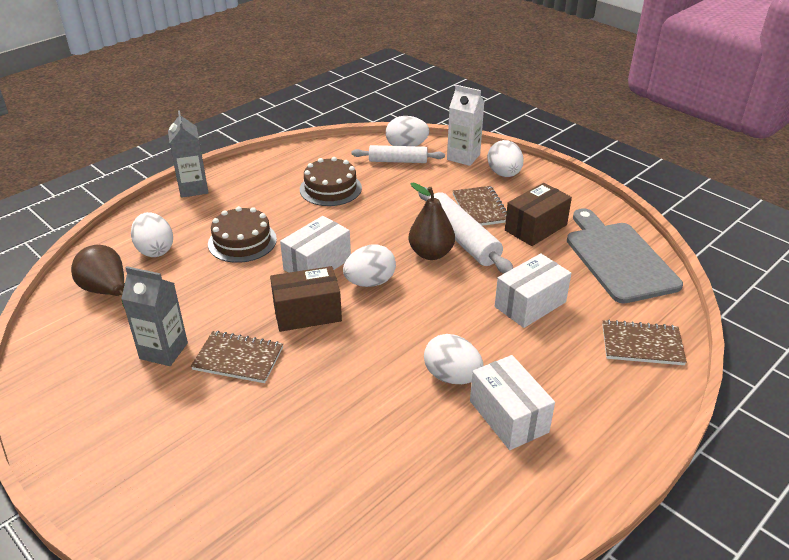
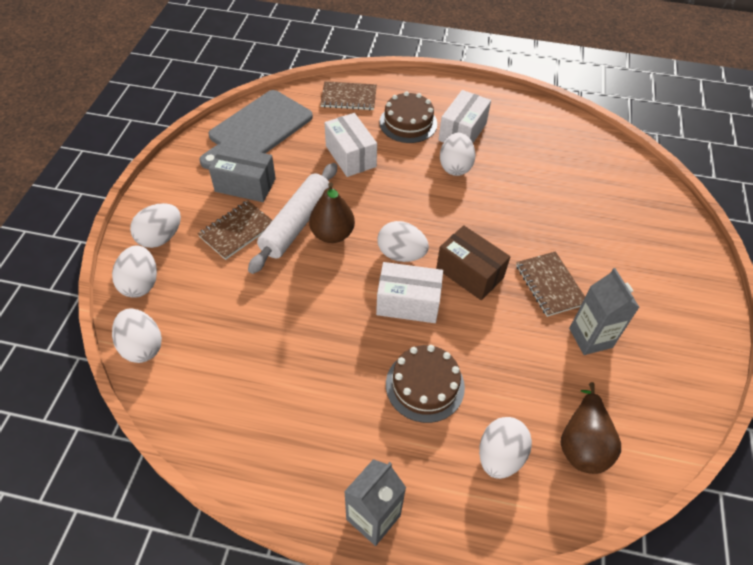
camera: 125 degrees left, 15 degrees up
brown cake [300,157,362,206] -> brown cake moved to [379,91,437,143]
white rolling pin [351,145,445,163] -> none
white carton [447,85,485,166] -> white egg [112,245,157,298]
white box [495,253,571,328] -> white box turned 45 degrees clockwise [325,113,377,177]
brown box [505,183,572,246] -> grey box [209,145,276,202]
brown notebook [602,320,687,365] -> brown notebook turned 60 degrees counterclockwise [320,81,377,110]

